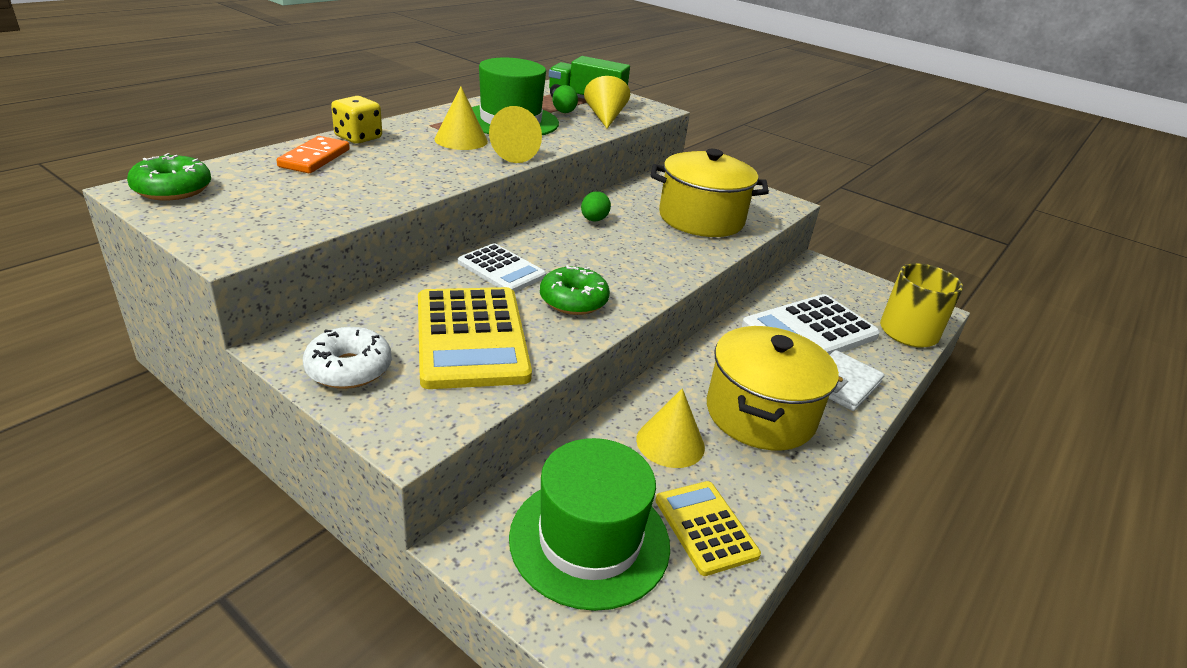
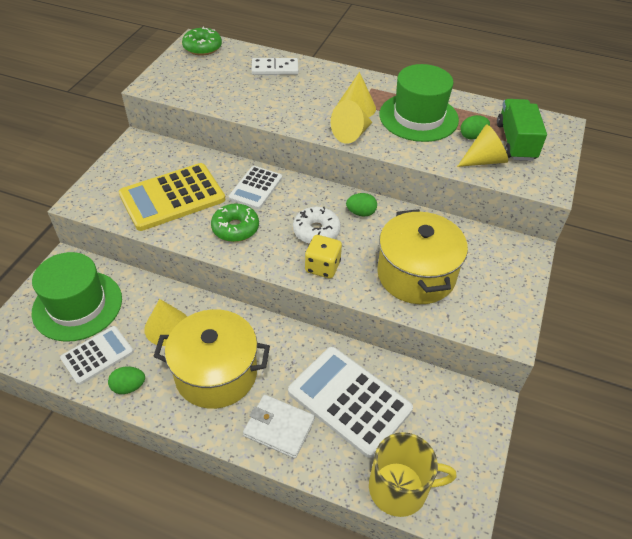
camera: 75 degrees right, 15 degrees up
orange domino [276,136,350,173] -> white domino [251,58,299,75]
white donut [303,327,392,389] -> white donut moved to [293,207,341,244]
yellow dice [331,96,382,144] -> yellow dice moved to [305,235,342,279]
yellow calculator [655,481,761,576] -> white calculator [60,326,134,385]
none -> green egg [108,367,145,394]

